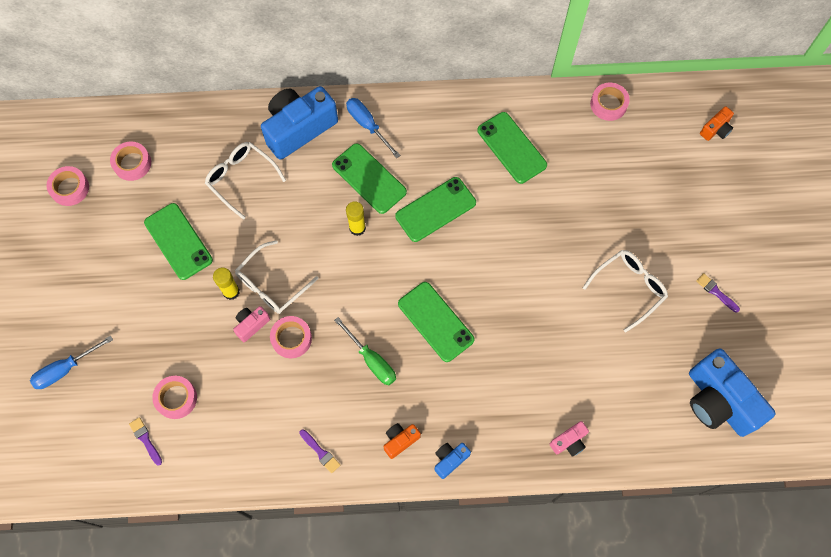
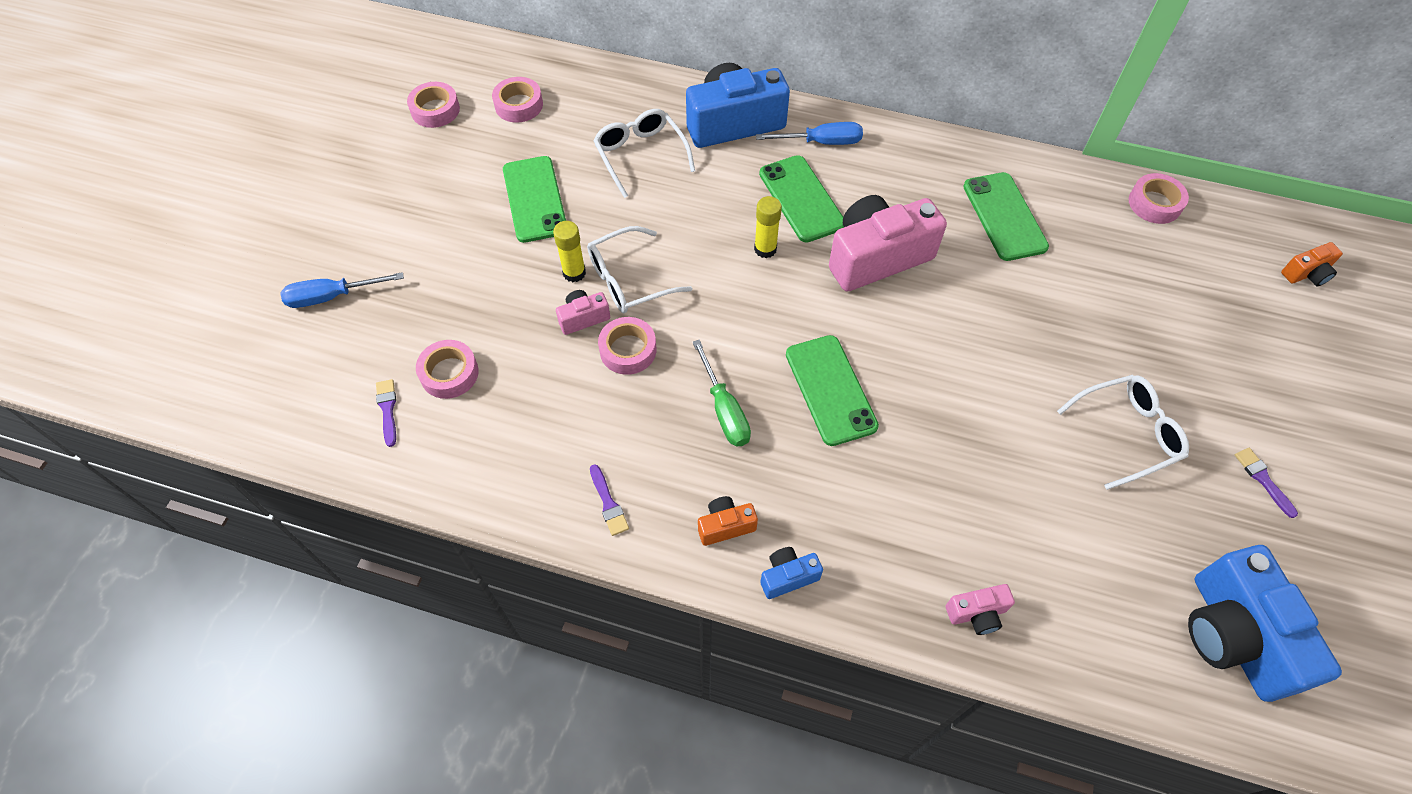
camera: 20 degrees right, 10 degrees down
blue screwdriver [346,98,401,158] -> blue screwdriver turned 105 degrees clockwise [756,122,863,145]
green phone [395,177,476,242] -> pink camera [829,195,947,291]

